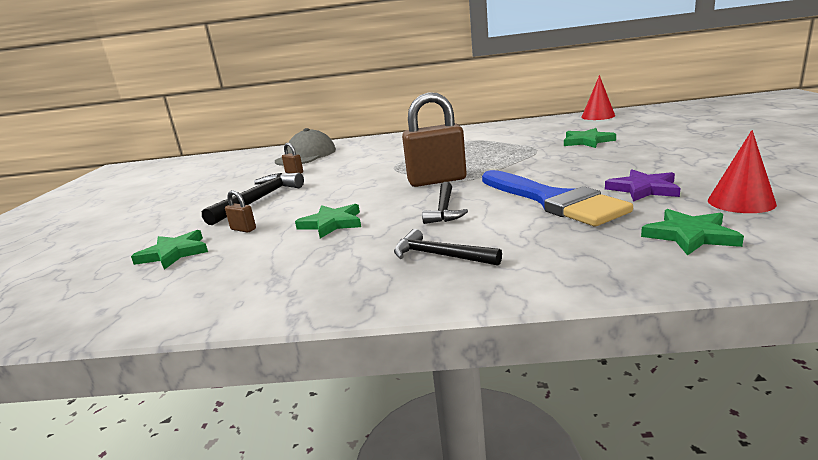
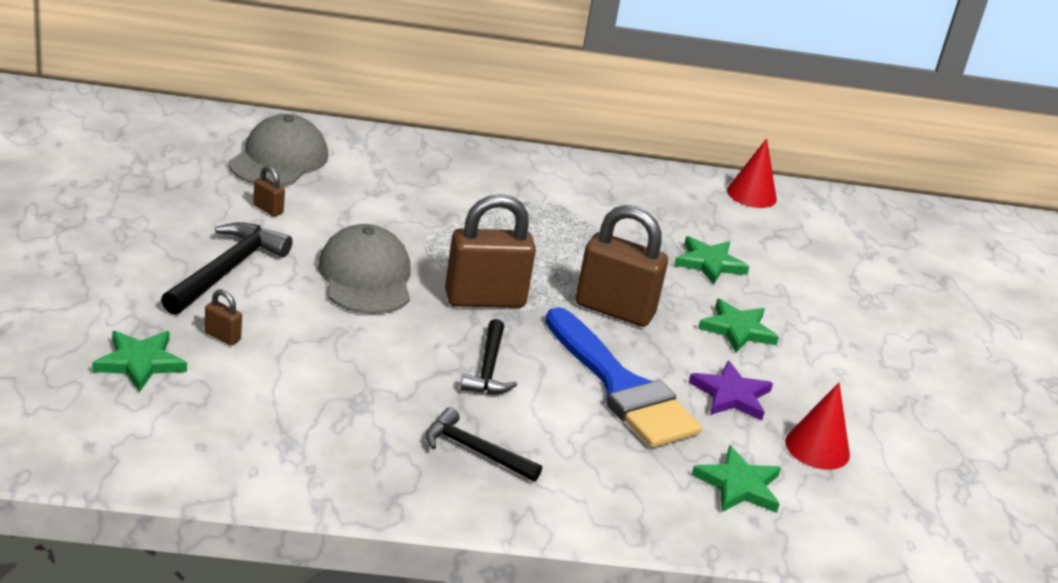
camera: 10 degrees left, 10 degrees up
green star [295,204,361,238] -> green star moved to [698,299,779,353]
none -> grey cap [318,224,411,314]
none -> brown padlock [575,205,668,327]

